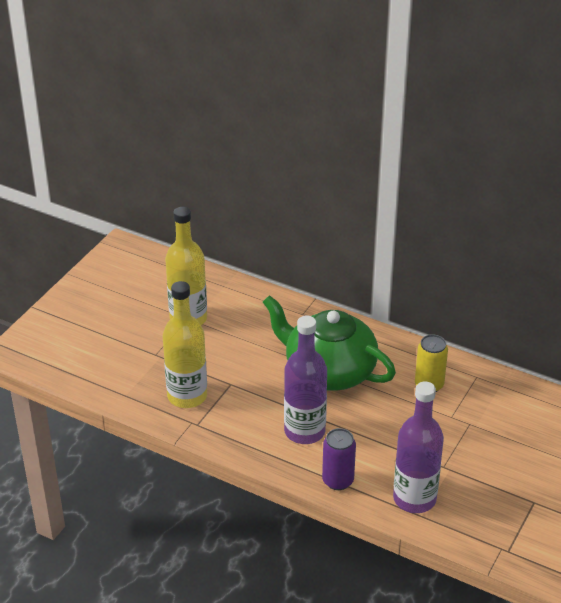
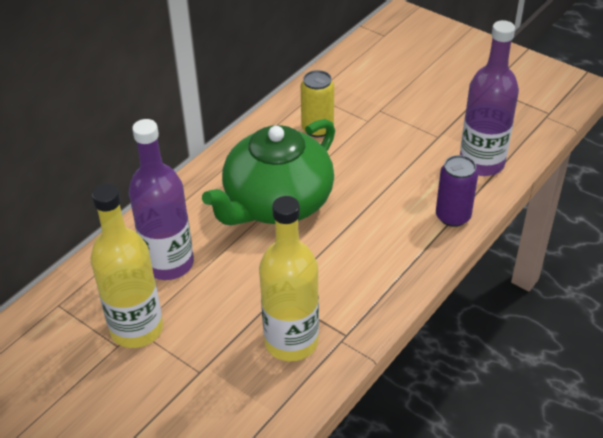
camera: 80 degrees left, 5 degrees up
purple bottle [284,316,327,444] -> purple bottle moved to [129,119,194,280]

